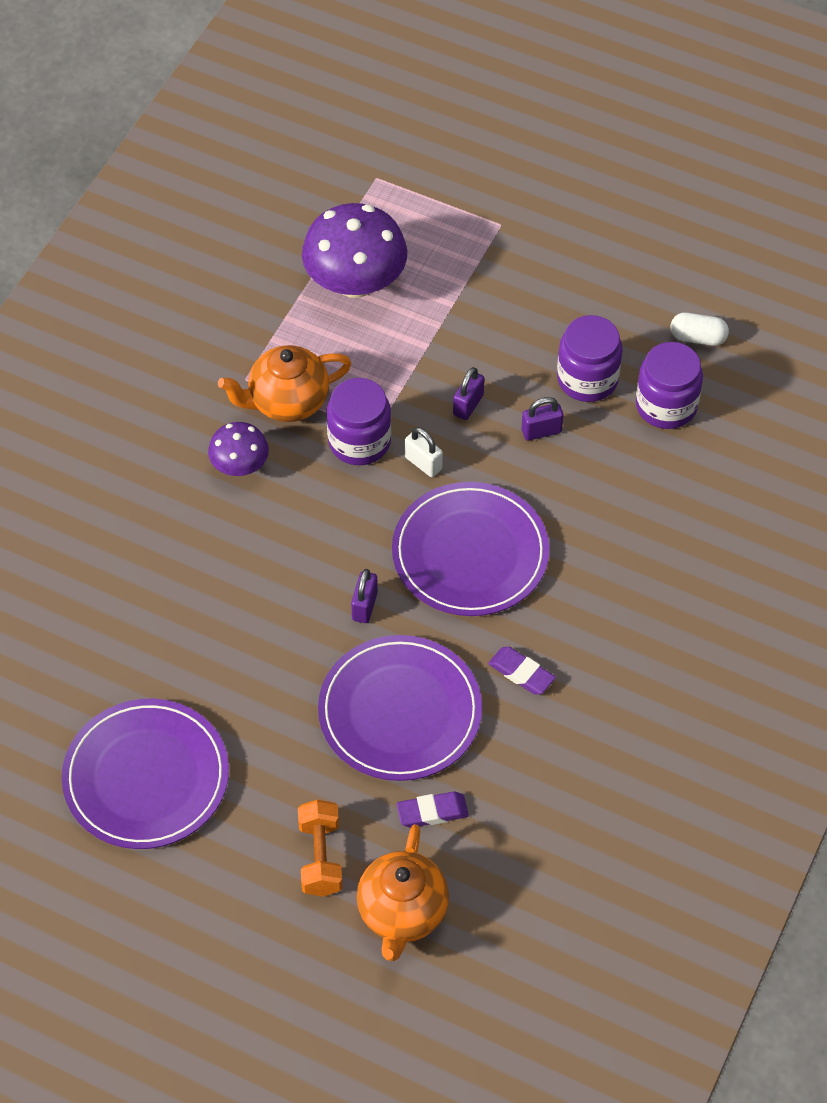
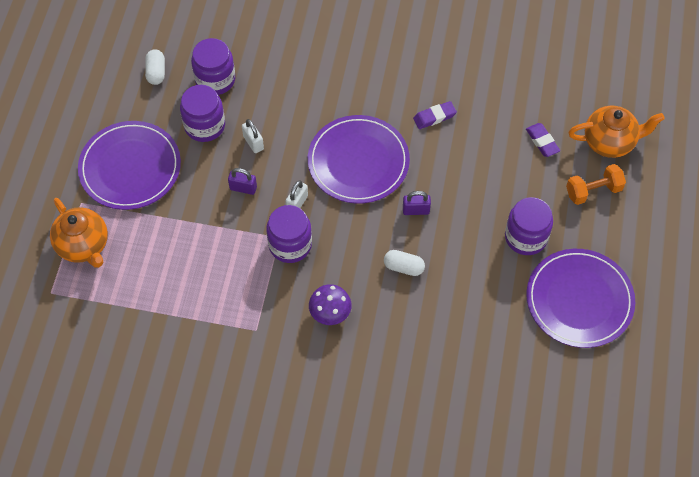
camera: 105 degrees left, 5 degrees up
orange teapot [218,345,352,422] -> orange teapot moved to [50,198,108,268]
purple mushroom [302,203,407,298] -> none
purple plate [318,635,482,781] -> purple plate moved to [78,121,181,210]
purple eraser [488,647,556,695] -> purple eraser turned 45 degrees clockwise [413,101,457,129]
purple padlock [522,397,563,441] -> white padlock [242,119,264,153]
none -> white capsule [384,250,425,276]
none -> purple jar [505,197,553,255]

